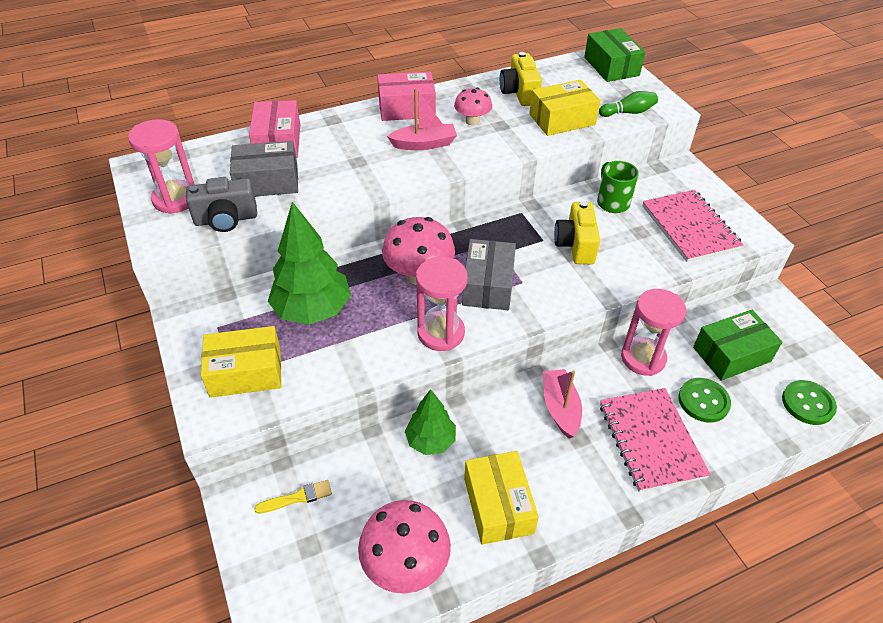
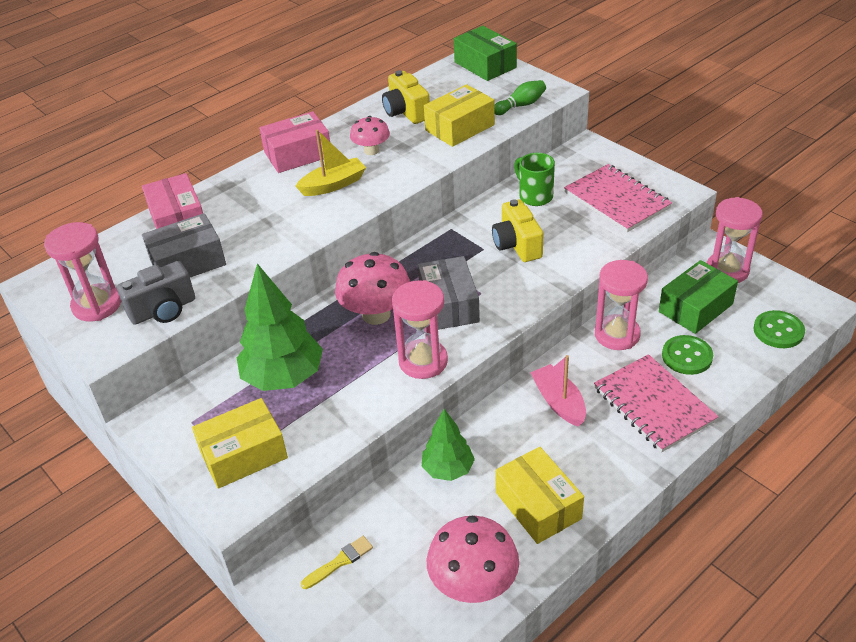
camera: 15 degrees left, 5 degrees down
pink boat [387,88,457,150] -> yellow boat [295,130,366,196]
none -> pink hourglass [707,197,763,283]

